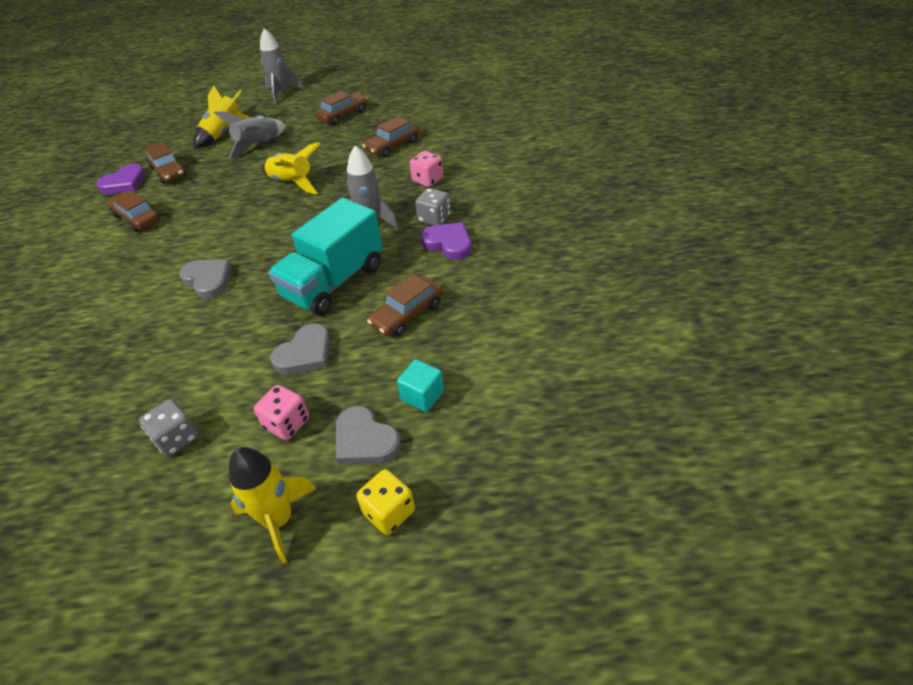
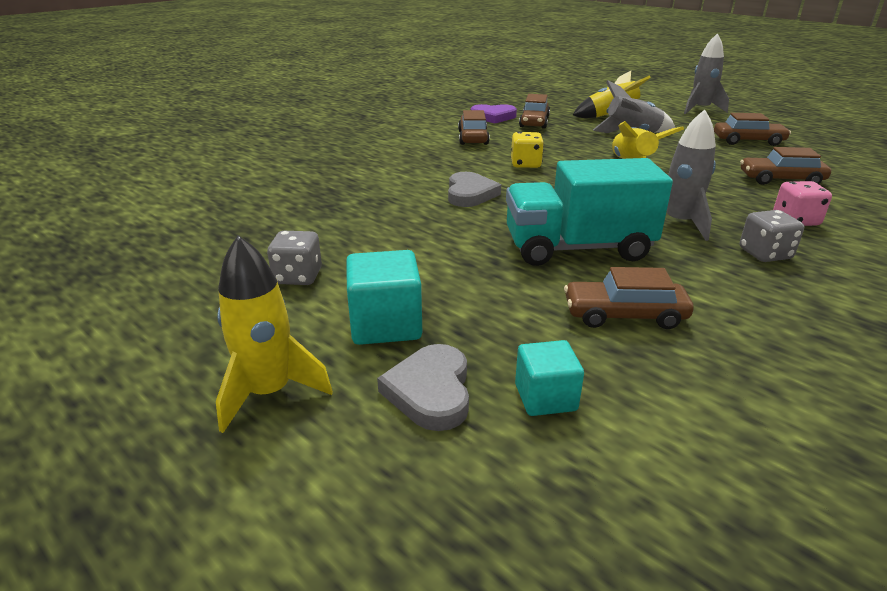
camera: 45 degrees right, 15 degrees down
pink dice [254,385,309,440] -> turquoise cube [346,250,422,345]
grey heart [270,323,330,375] -> none
yellow dice [356,469,415,535] -> yellow dice moved to [511,132,544,168]
purple heart [420,222,471,260] -> none

